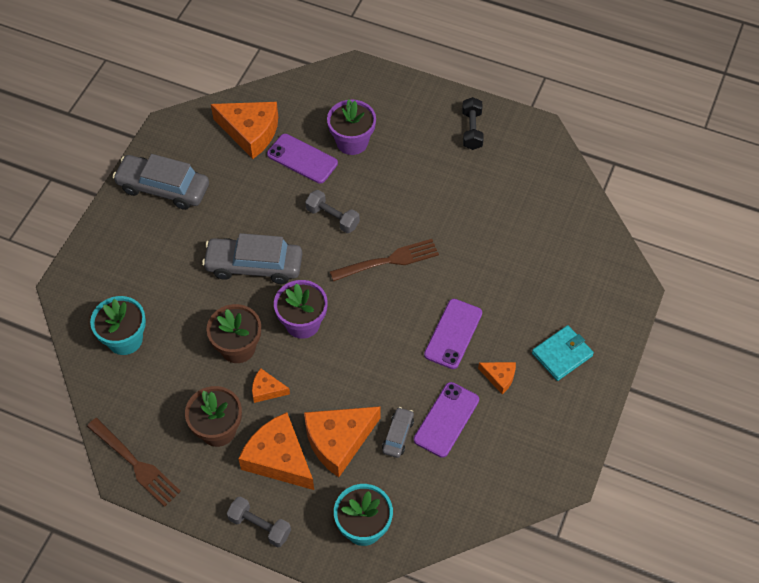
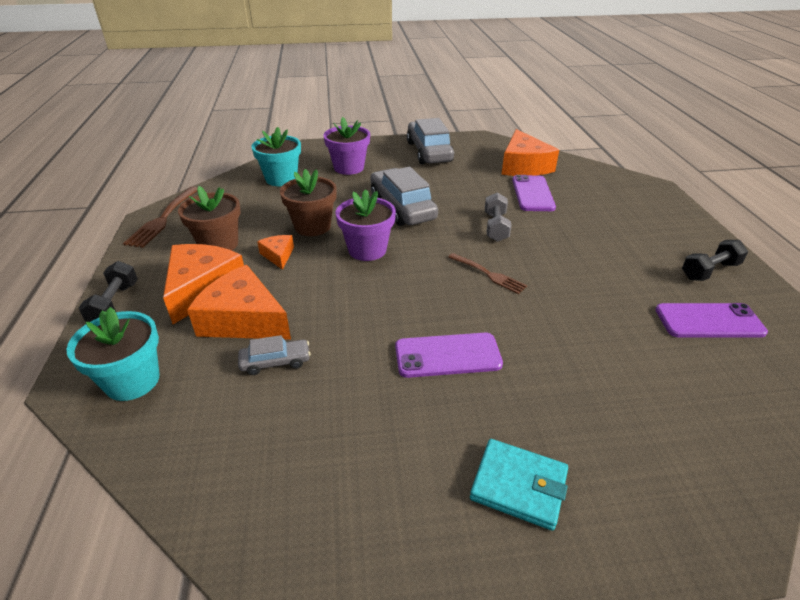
camera: 60 degrees right, 20 degrees down
grey dumbbell [227,496,291,547] -> black dumbbell [79,261,138,322]
purple flower pot [327,100,376,155] -> purple flower pot moved to [323,117,370,175]
brown fork [330,239,439,281] -> brown fork [448,253,527,294], size x0.66
purple phone [414,382,479,458] -> purple phone moved to [655,303,768,338]
orange cheese [478,362,516,394] -> none

